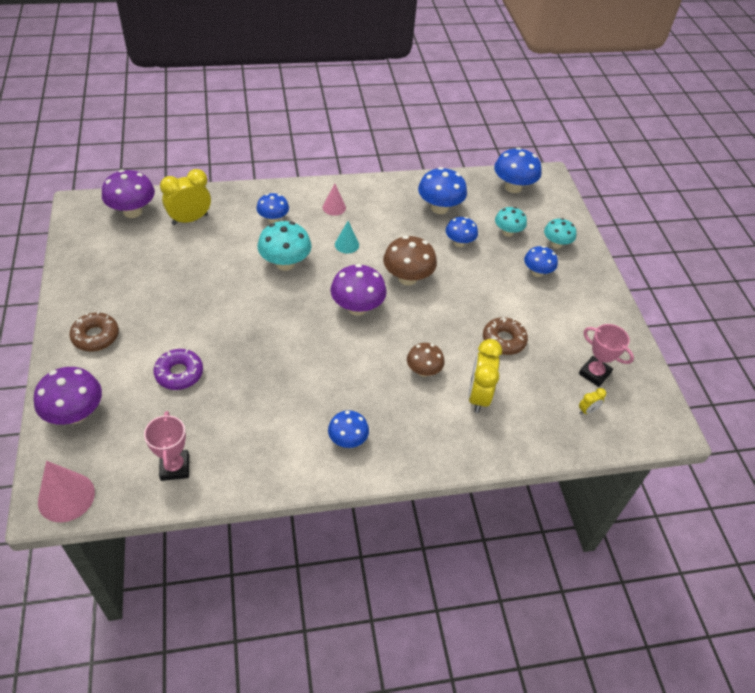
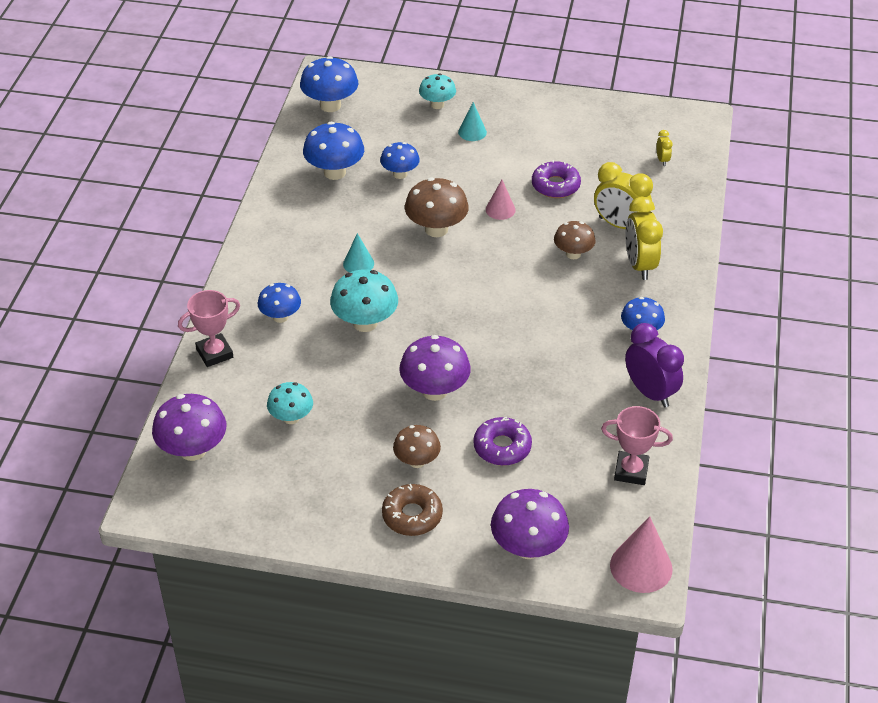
camera: 65 degrees left, 5 degrees down
yellow clock [160,169,211,225] -> yellow clock moved to [625,197,663,280]
pink cone [323,184,346,216] -> pink cone moved to [486,180,516,220]
purple mushroom [330,264,387,316] -> purple mushroom moved to [399,335,471,401]
brown donut [483,317,528,355] -> purple donut [532,160,581,198]
turquoise mushroom [495,207,527,237] -> turquoise mushroom moved to [267,382,313,424]
blue mushroom [524,246,558,277] -> turquoise cone [458,102,487,141]
pink trophy [579,324,634,387] -> pink trophy moved to [178,290,240,367]
none -> brown mushroom [393,425,441,468]
none -> purple clock [625,323,684,408]

